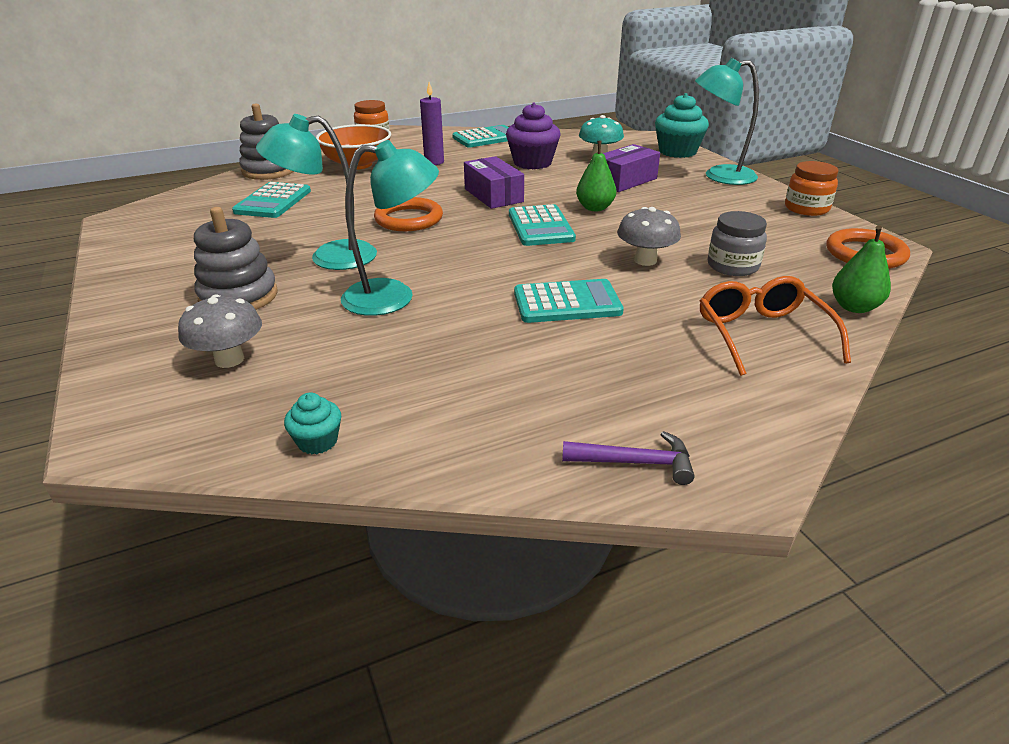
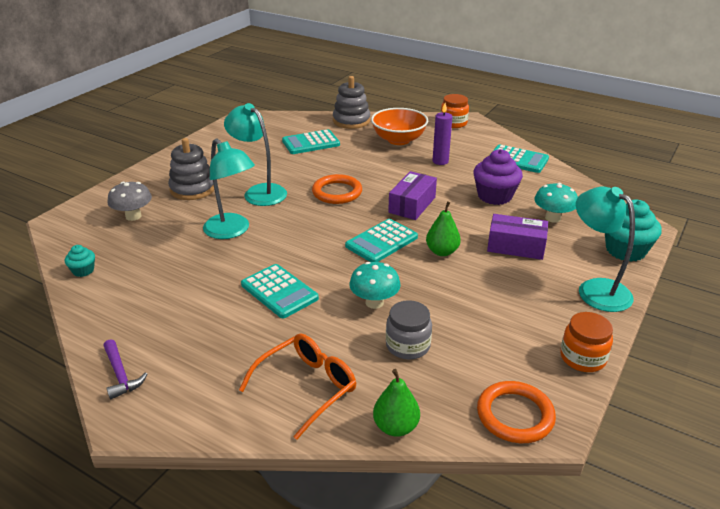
camera: 55 degrees right, 0 degrees up
grey mushroom [617,207,681,266] -> turquoise mushroom [349,262,401,309]

